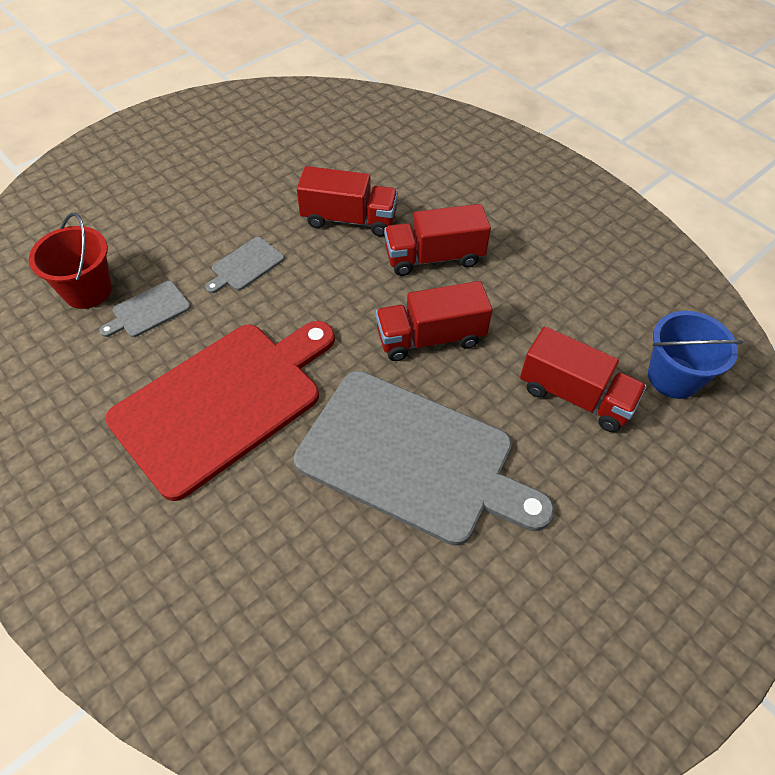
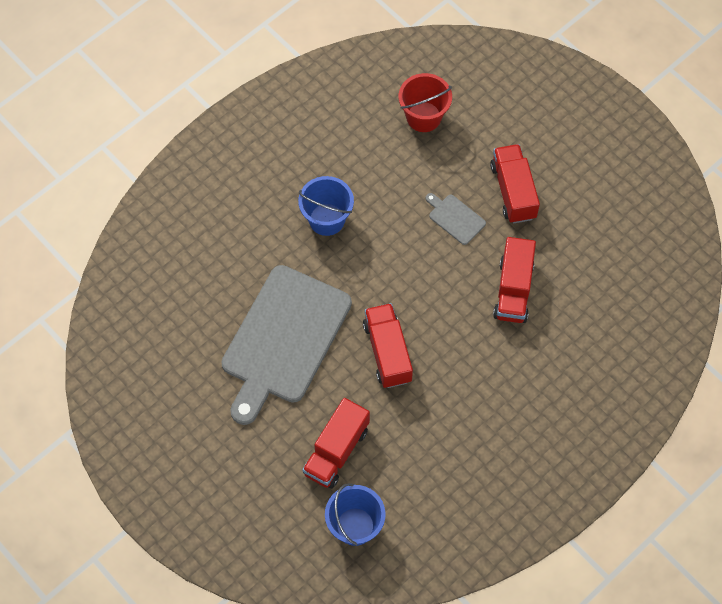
camera: 90 degrees right, 10 degrees up
grey cutting board [99,281,191,337] -> none
red cutting board [105,321,335,501] -> blue bucket [298,176,354,236]
red truck [384,204,491,276] -> red truck moved to [490,144,540,223]

